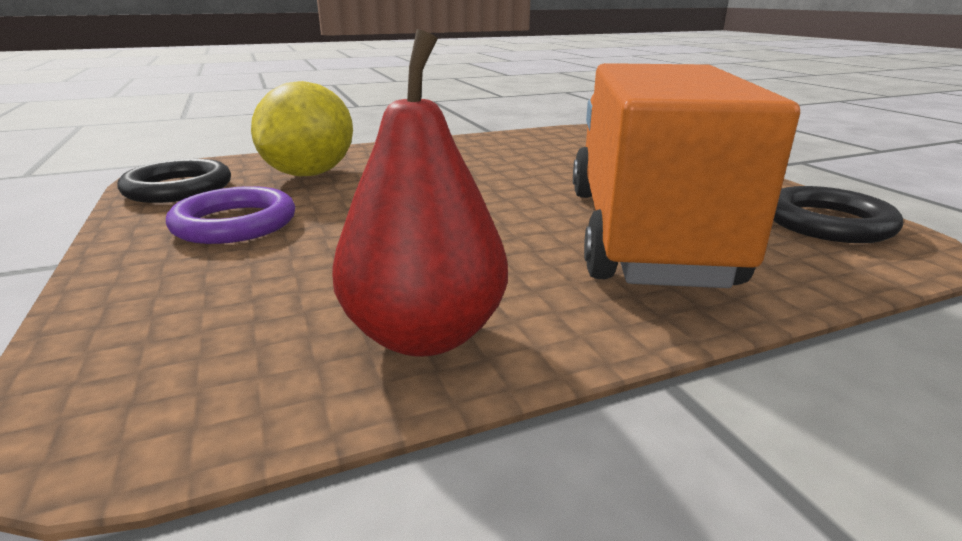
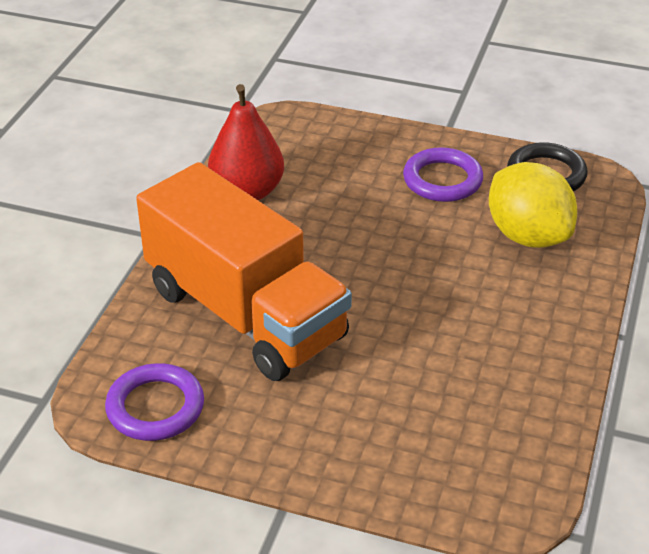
camera: 130 degrees right, 15 degrees up
black ring [773,186,903,243] -> purple ring [105,363,204,441]

